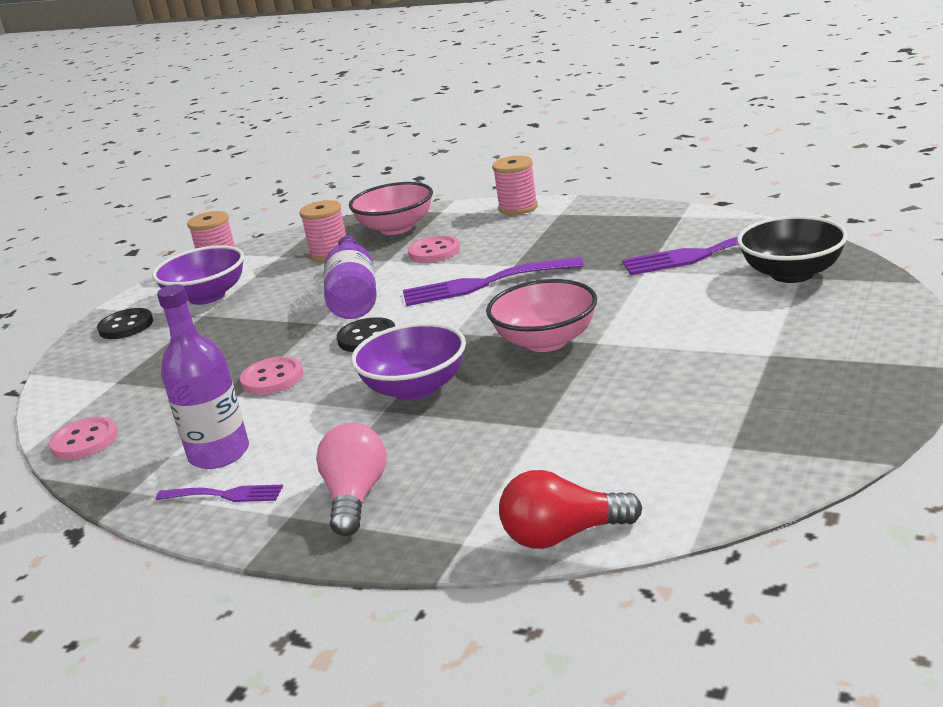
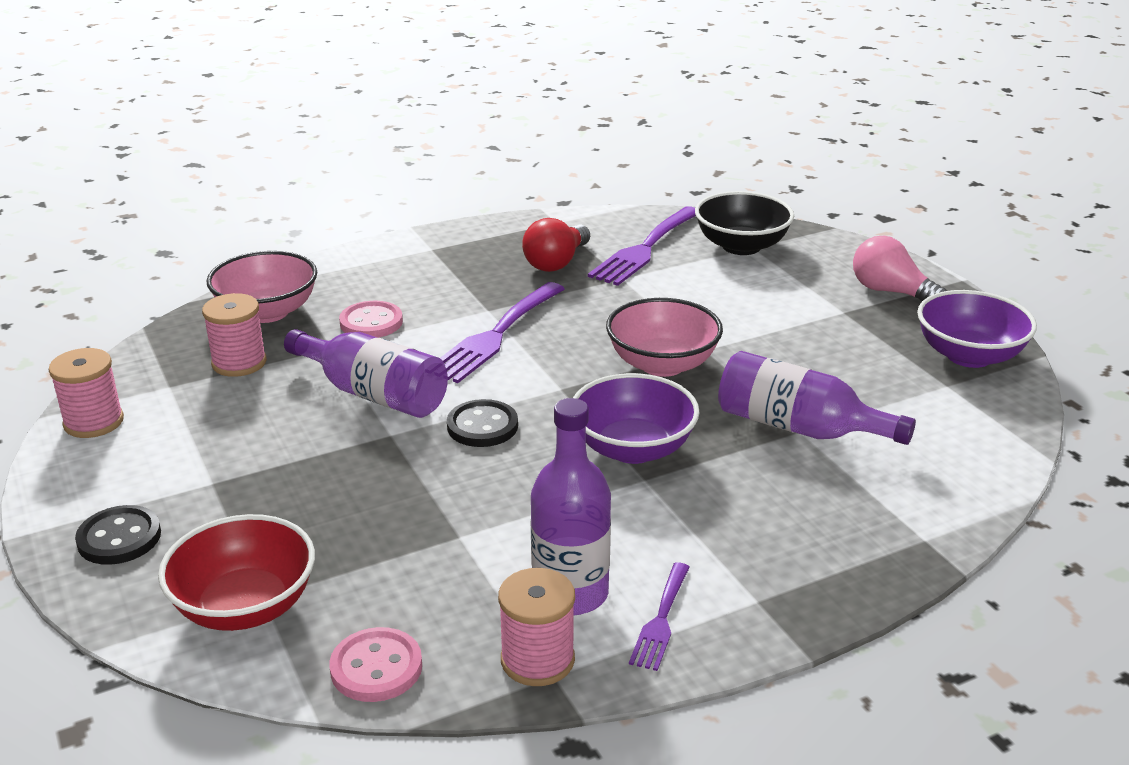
camera: 55 degrees left, 5 degrees up
purple bowl [152,245,244,305] -> purple bowl moved to [917,290,1037,368]
purple fork [156,485,283,502] -> purple fork turned 150 degrees clockwise [629,562,690,671]
pink button [240,356,303,395] -> none
pink light bulb [316,423,386,536] -> pink light bulb moved to [853,236,947,301]
pink spool [492,155,538,215] -> pink spool moved to [498,568,575,686]
red light bulb [499,470,642,549] -> red light bulb moved to [522,218,590,272]
none -> red bowl [158,514,315,631]
none -> purple bottle [718,351,916,445]

